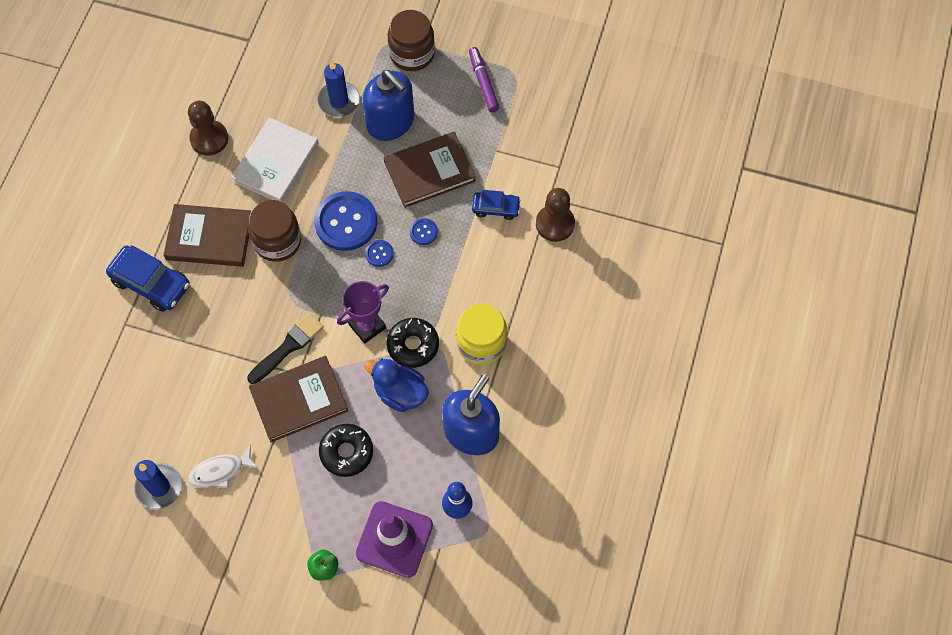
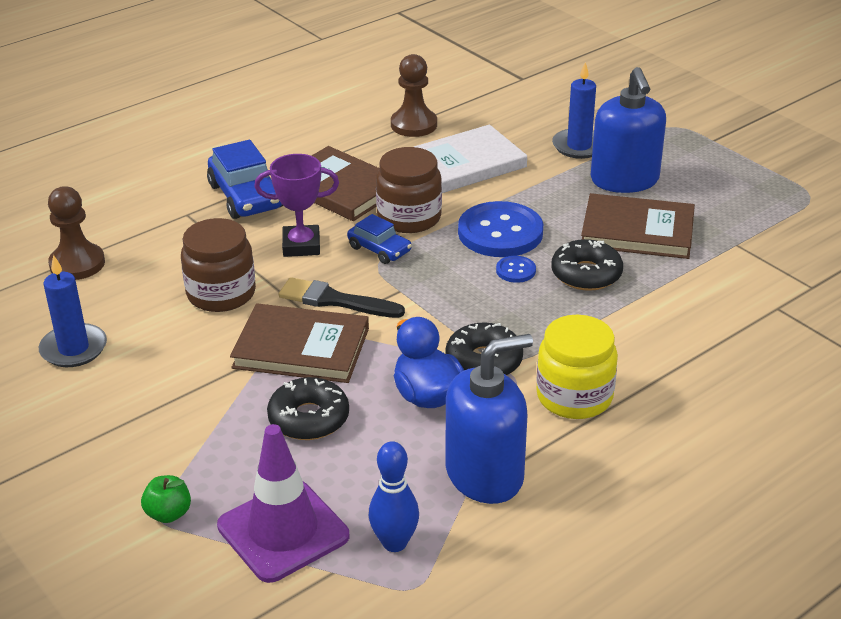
camera: 35 degrees right, 30 degrees down
white fish [188,445,258,488] -> none
black brush [247,313,324,384] -> black brush turned 150 degrees counterclockwise [279,277,405,318]
purple trophy [337,281,389,344] -> purple trophy moved to [254,154,339,257]
brown jar [388,10,435,71] -> brown jar moved to [181,218,256,312]
blue button [410,218,438,245] -> black donut [551,239,623,291]
purple marker [469,47,499,112] -> none
blue car [472,190,521,220] -> blue car moved to [347,214,412,264]
brown pawn [536,188,575,242] -> brown pawn moved to [48,186,105,280]

